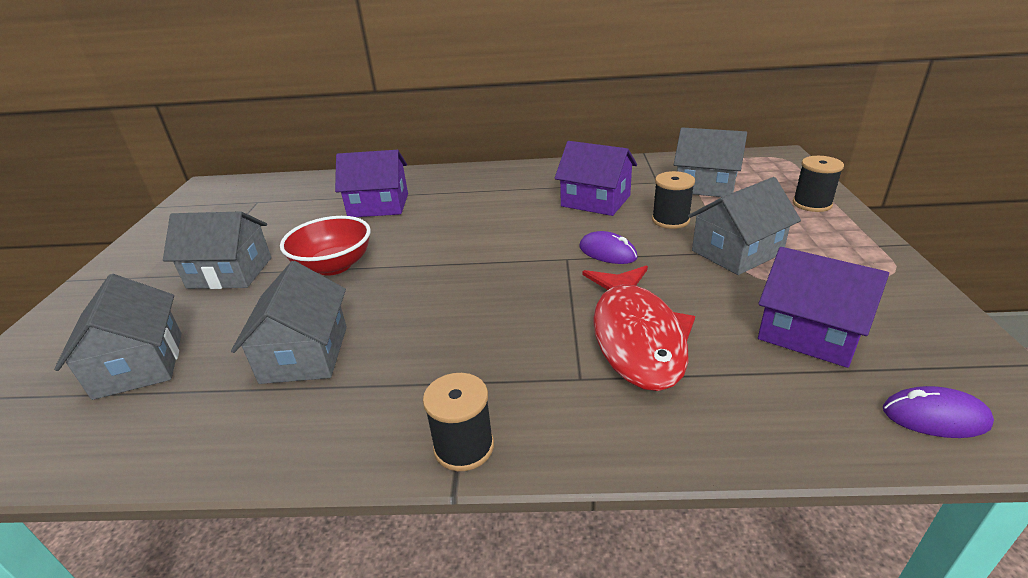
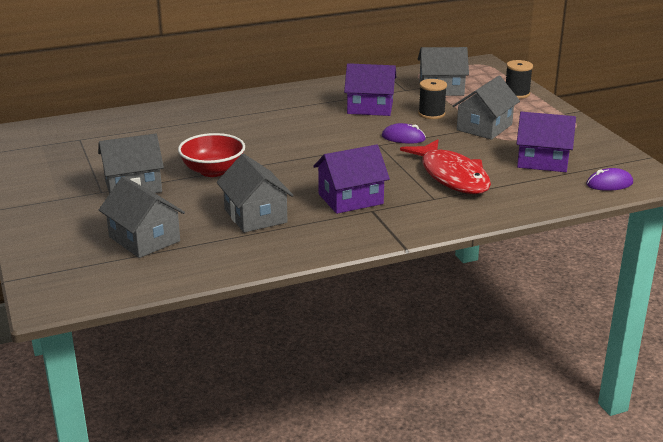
camera: 25 degrees left, 5 degrees down
purple house [335,150,408,217] -> purple house moved to [313,144,390,214]
black spool [423,373,494,471] -> none

